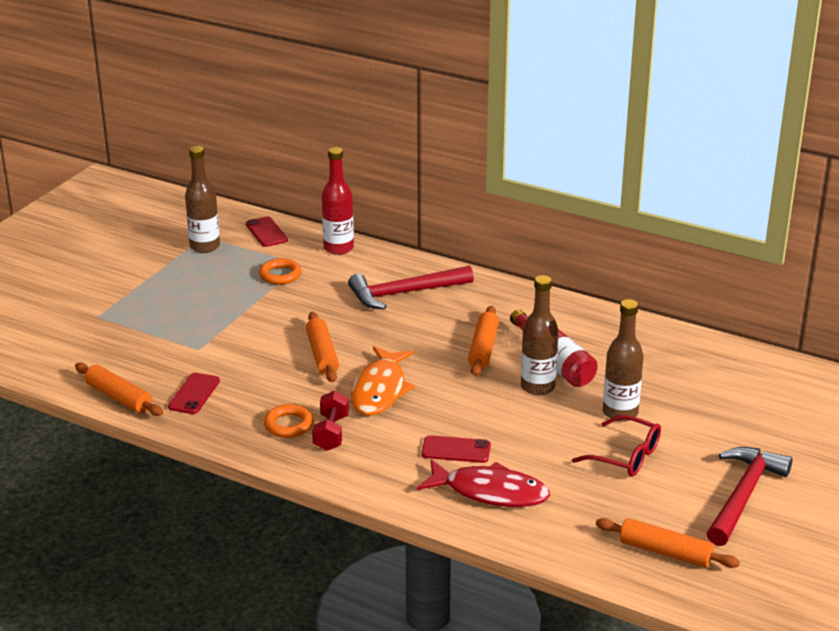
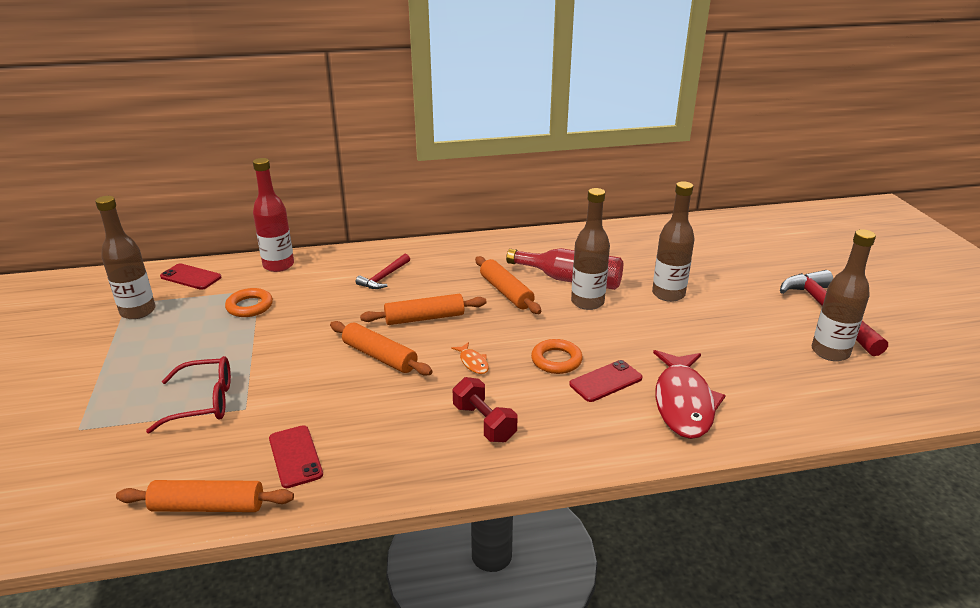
camera: 40 degrees left, 0 degrees up
orange ring [264,404,313,438] -> orange ring moved to [531,339,583,374]
red hammer [348,266,474,309] -> red hammer [356,254,410,289], size x0.54
orange fish [351,346,415,416] -> orange fish [451,342,489,374], size x0.43
red fish [417,459,550,507] -> red fish turned 120 degrees clockwise [653,350,726,439]
red glasses [572,415,661,477] -> red glasses moved to [146,356,231,433]
orange rolling pin [596,518,740,568] -> orange rolling pin moved to [360,294,487,325]
none -> brown bottle [812,229,876,361]

